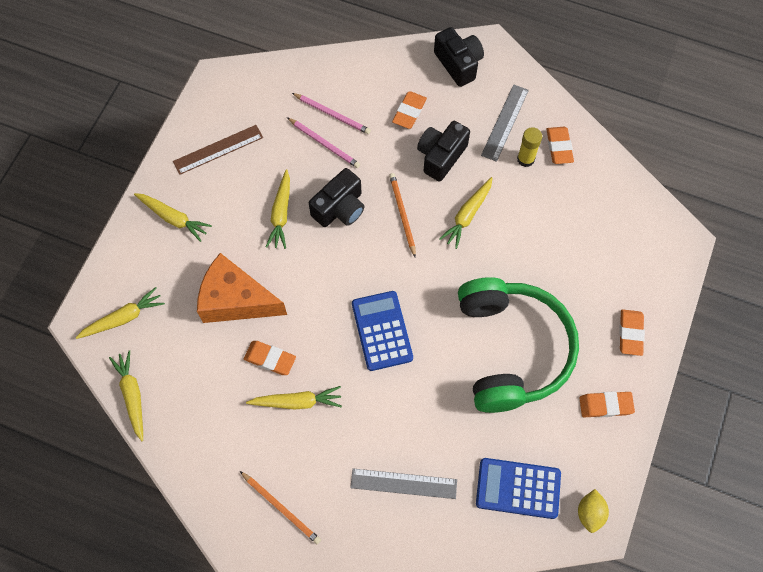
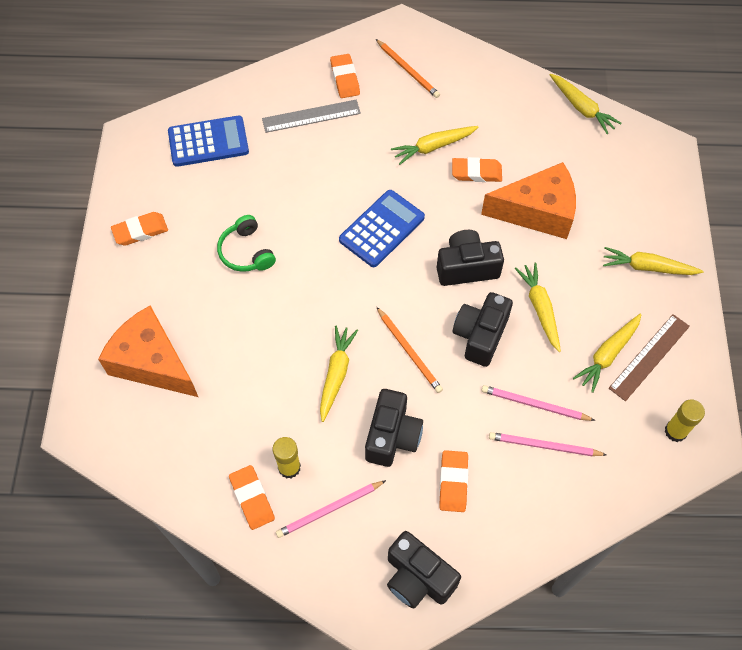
camera: 160 degrees right, 5 degrees down
yellow carrot [76,287,165,339] -> yellow carrot moved to [573,314,642,393]
orange pencil [240,471,321,544] -> orange pencil turned 150 degrees counterclockwise [376,39,440,98]
blue calculator [352,291,413,371] -> blue calculator turned 105 degrees counterclockwise [339,190,425,267]
green headphones [458,277,579,413] -> green headphones [217,215,276,272], size x0.42
grey ruler [481,84,529,162] -> pink pencil [276,480,386,538]
yellow lemon [578,489,609,533] -> none
orange eraser [619,309,645,356] -> orange eraser moved to [330,54,360,98]
none -> orange cheese [98,305,198,397]
none -> black camera [437,230,504,286]
none -> yellow glue stick [665,400,705,442]

